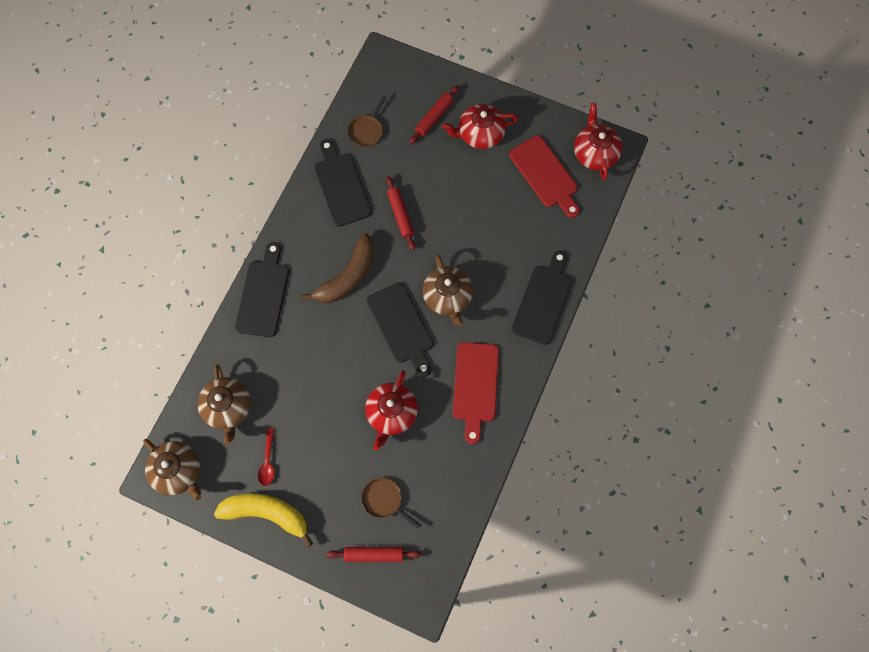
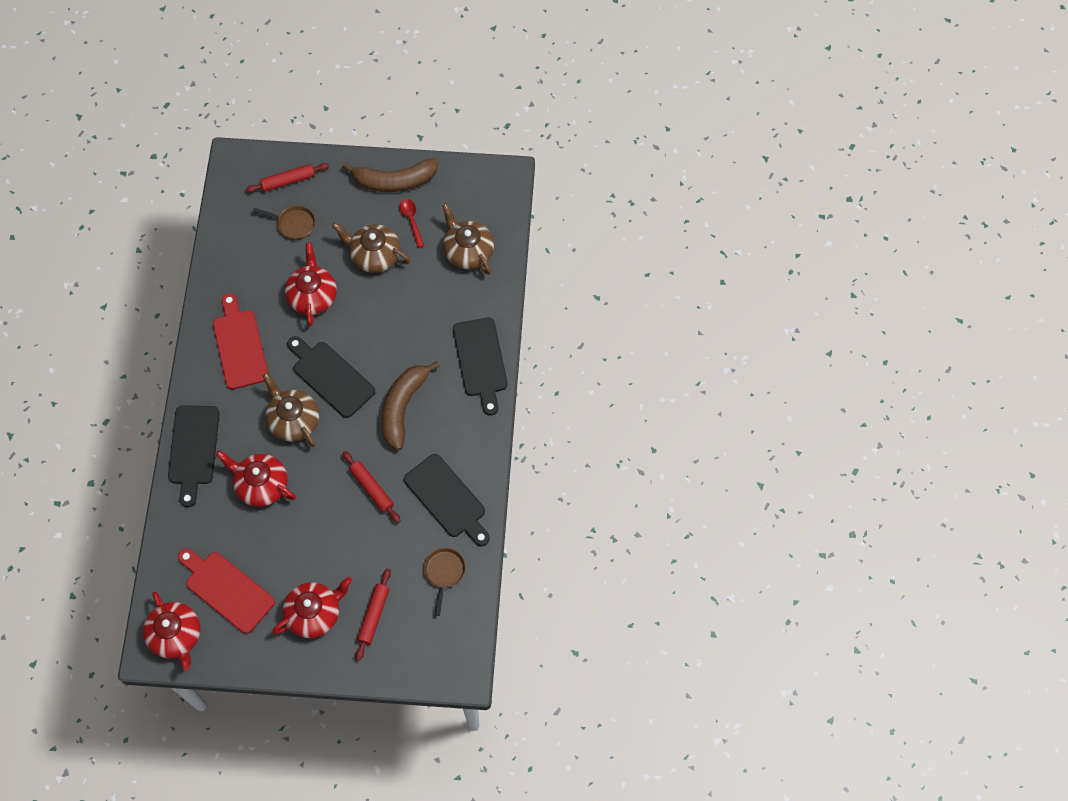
camera: 160 degrees right, 5 degrees down
brown teapot [143,439,201,500] -> brown teapot moved to [332,223,411,273]
yellow banana [214,494,313,548] -> brown banana [343,158,438,192]
none -> red teapot [216,451,296,507]

